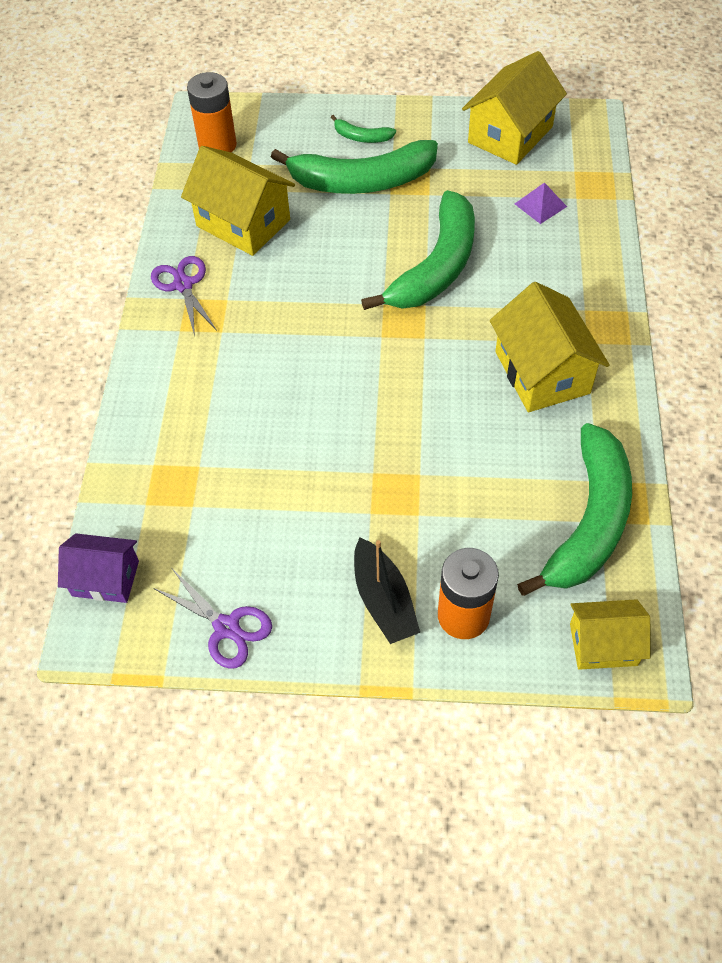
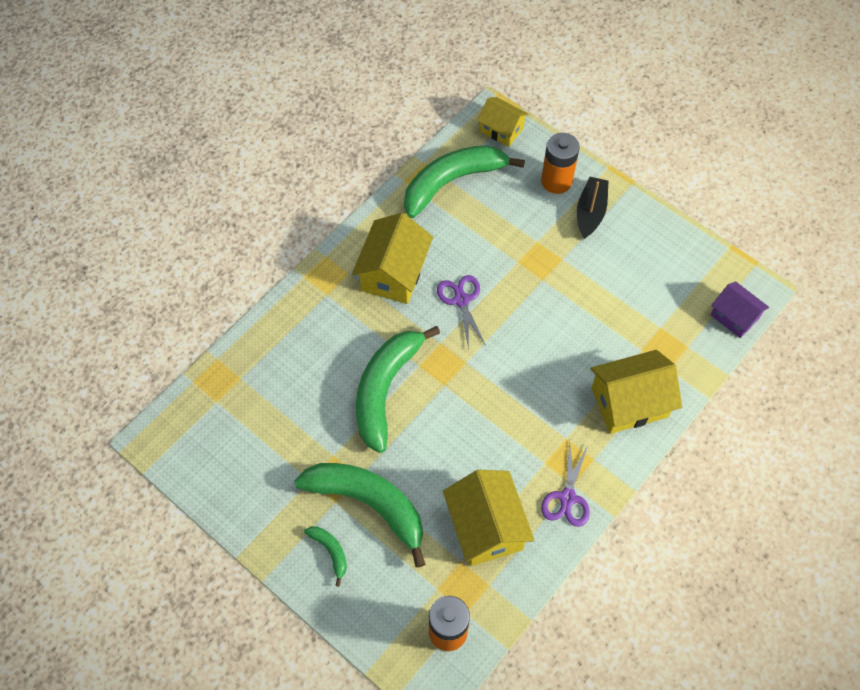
camera: 145 degrees left, 5 degrees up
purple scissors [153,570,272,669] -> purple scissors moved to [437,275,486,349]
green banana [361,190,475,310] -> green banana turned 45 degrees counterclockwise [356,326,440,453]
yellow house [462,51,567,165] -> yellow house moved to [590,350,682,434]
purple pyramid [515,182,567,224] -> none

